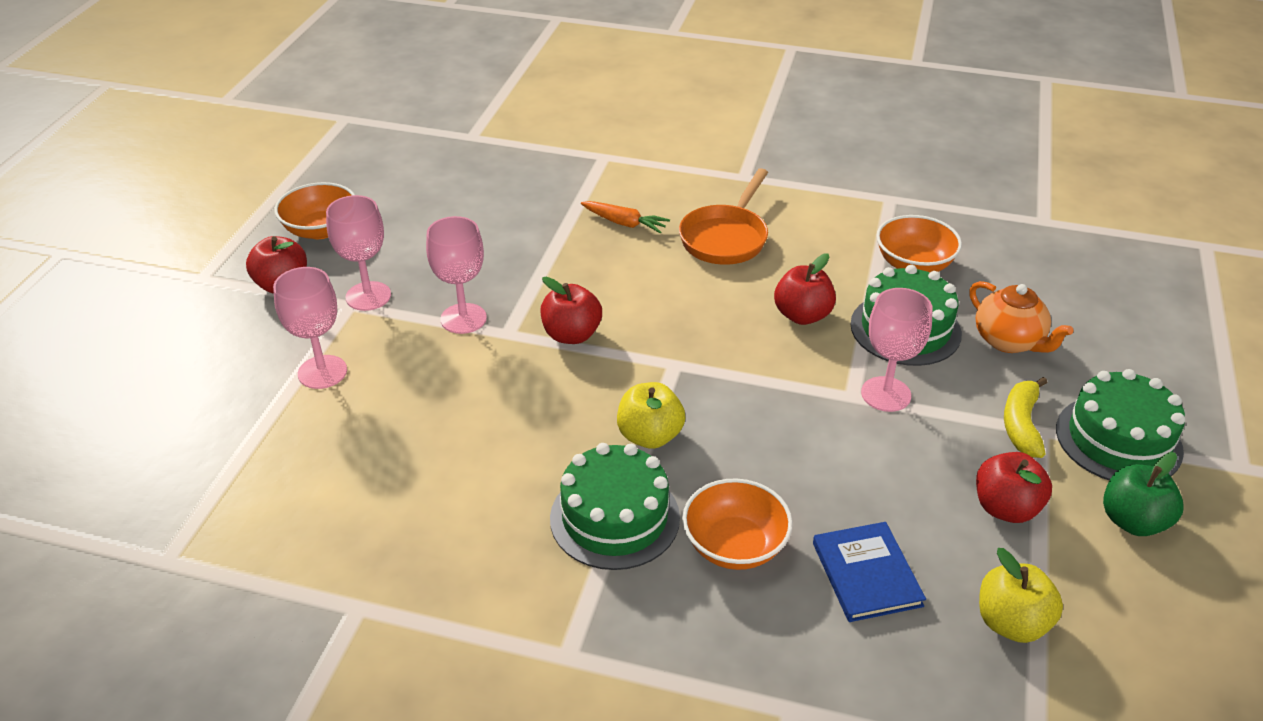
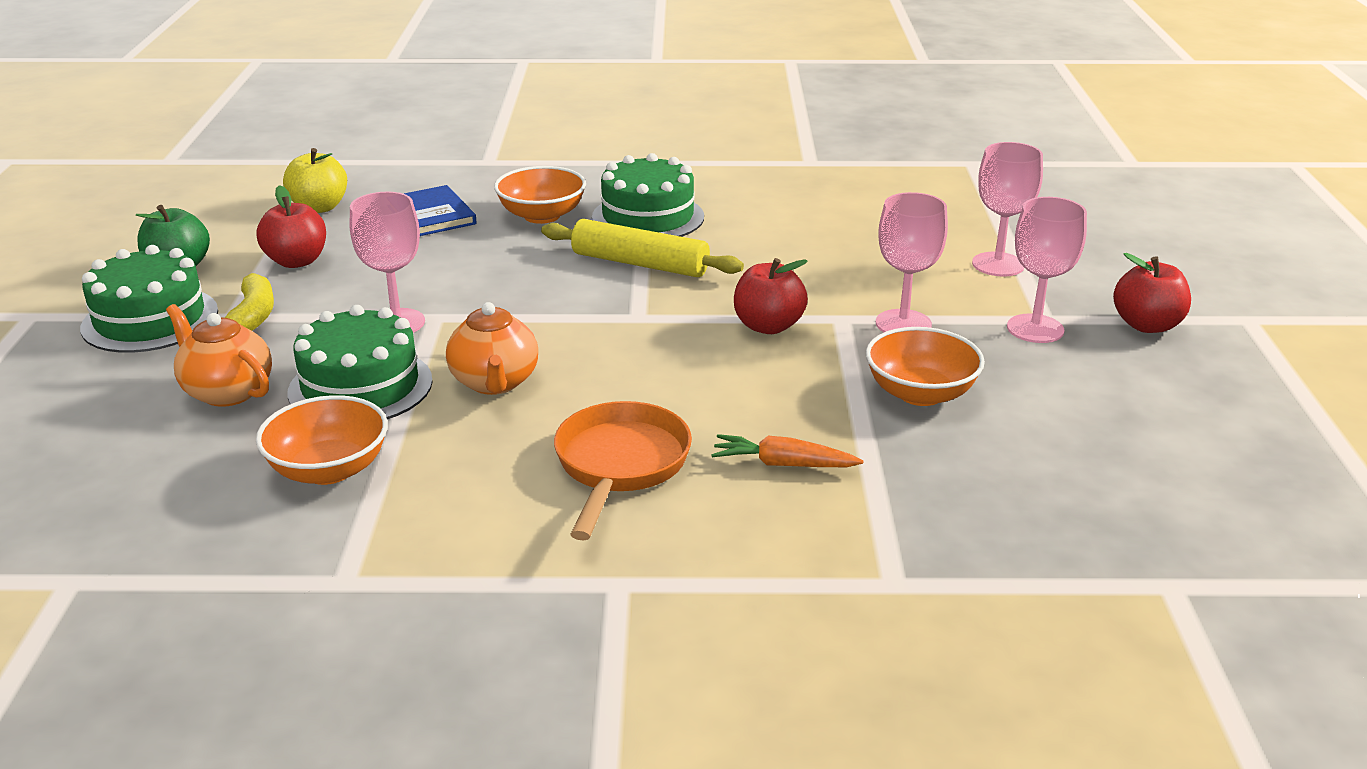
camera: 165 degrees right, 10 degrees down
orange bowl [274,182,355,239] -> orange bowl moved to [866,327,985,406]
yellow apple [617,382,685,449] -> yellow rolling pin [541,219,744,277]
red apple [774,253,836,325] -> orange teapot [446,302,538,395]

